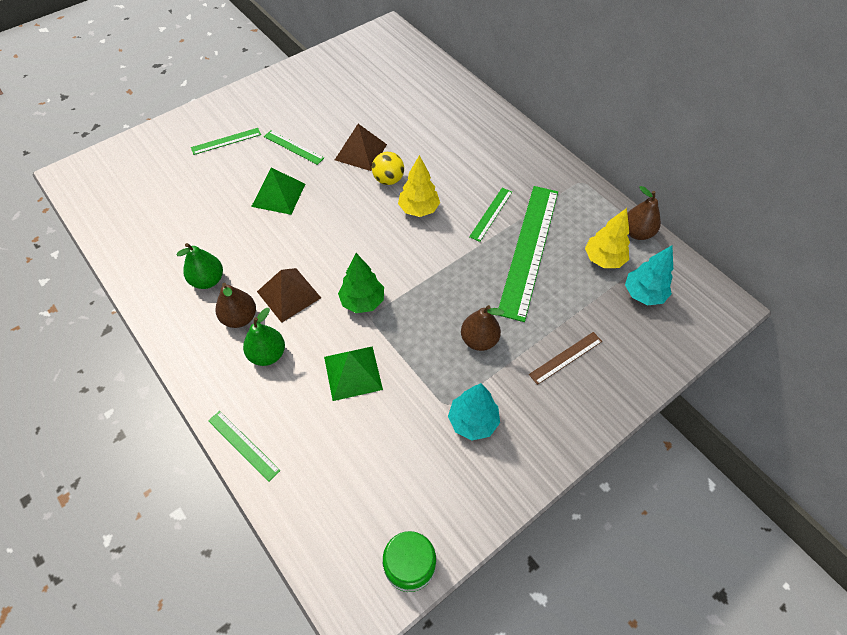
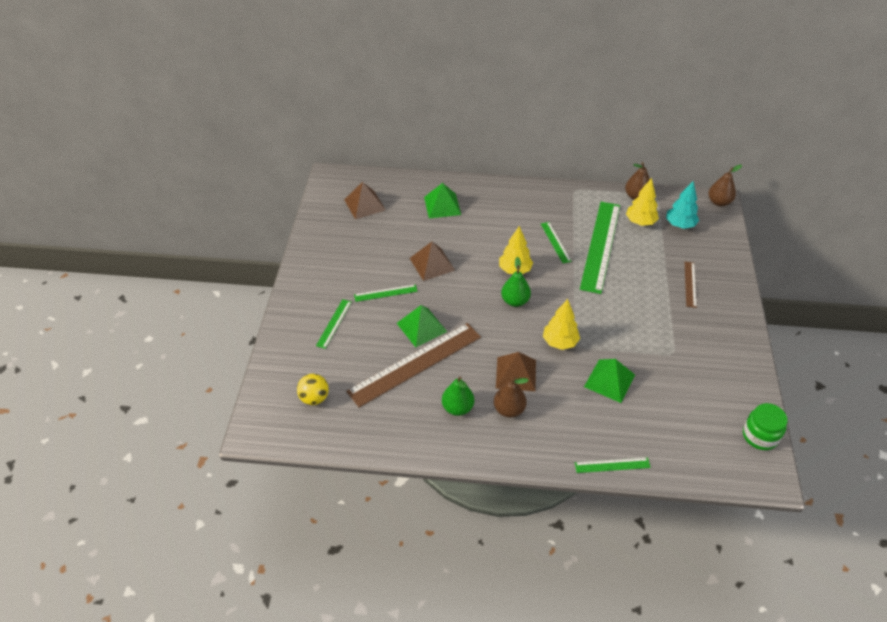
camera: 45 degrees left, 10 degrees down
green pear [243,308,285,366] -> green pear moved to [501,257,531,307]
green tree [338,253,384,313] -> yellow tree [543,299,580,350]
yellow ball [372,152,404,185] -> yellow ball moved to [297,374,329,405]
turquoise tree [448,383,500,441] -> none
brown pear [461,305,504,351] -> brown pear moved to [709,165,742,206]
green ruler [499,186,558,322] -> green ruler turned 45 degrees clockwise [580,202,620,294]
none -> brown pyramid [344,182,385,219]
none -> brown ruler [346,323,481,408]
none -> green pyramid [424,183,461,219]

